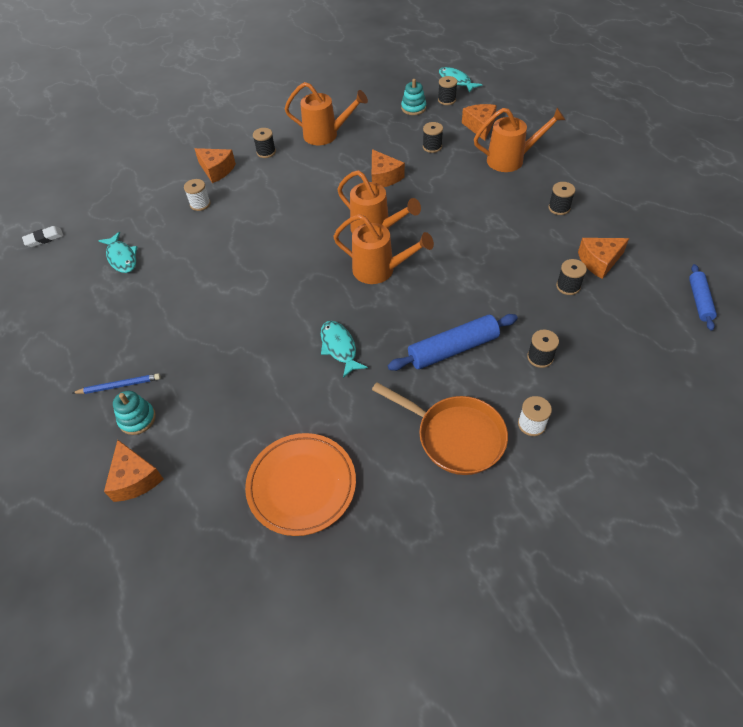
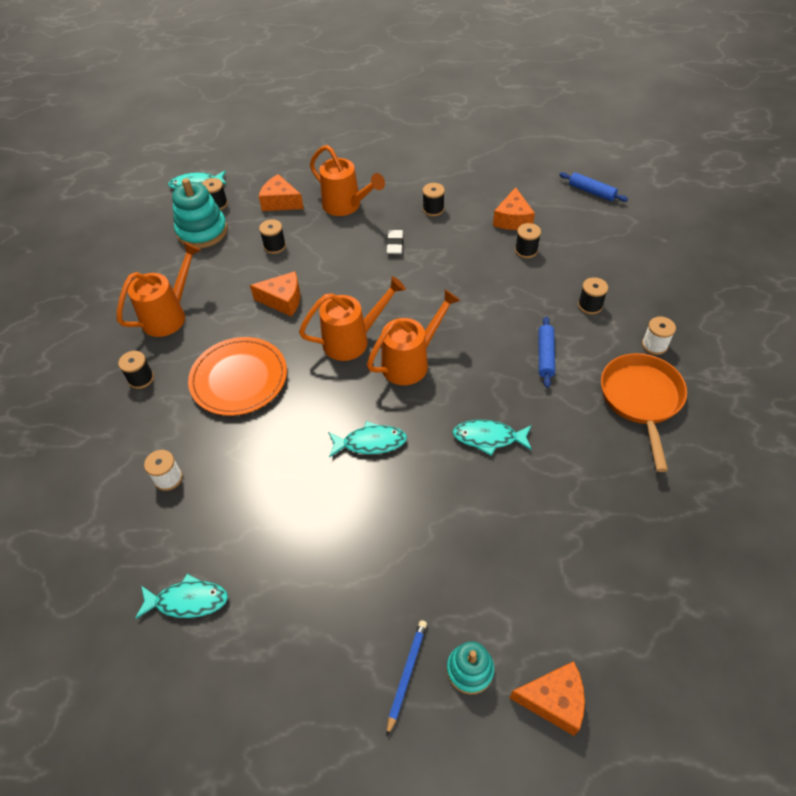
camera: 60 degrees left, 0 degrees up
white eraser [22,226,64,247] -> white eraser moved to [387,230,403,254]
orange cheese [194,148,236,183] -> none
orange plate [245,433,356,536] -> orange plate moved to [188,337,287,416]
orange pan [372,382,508,475] -> orange pan turned 60 degrees counterclockwise [601,353,687,472]
blue rolling pin [388,314,518,371] -> blue rolling pin [538,316,555,388], size x0.62
turquoise stacking toy [401,79,426,115] -> turquoise stacking toy [172,178,228,248], size x1.70
orange watering can [474,108,565,172] -> orange watering can turned 105 degrees clockwise [310,145,385,216]
none -> turquoise fish [328,421,407,457]

